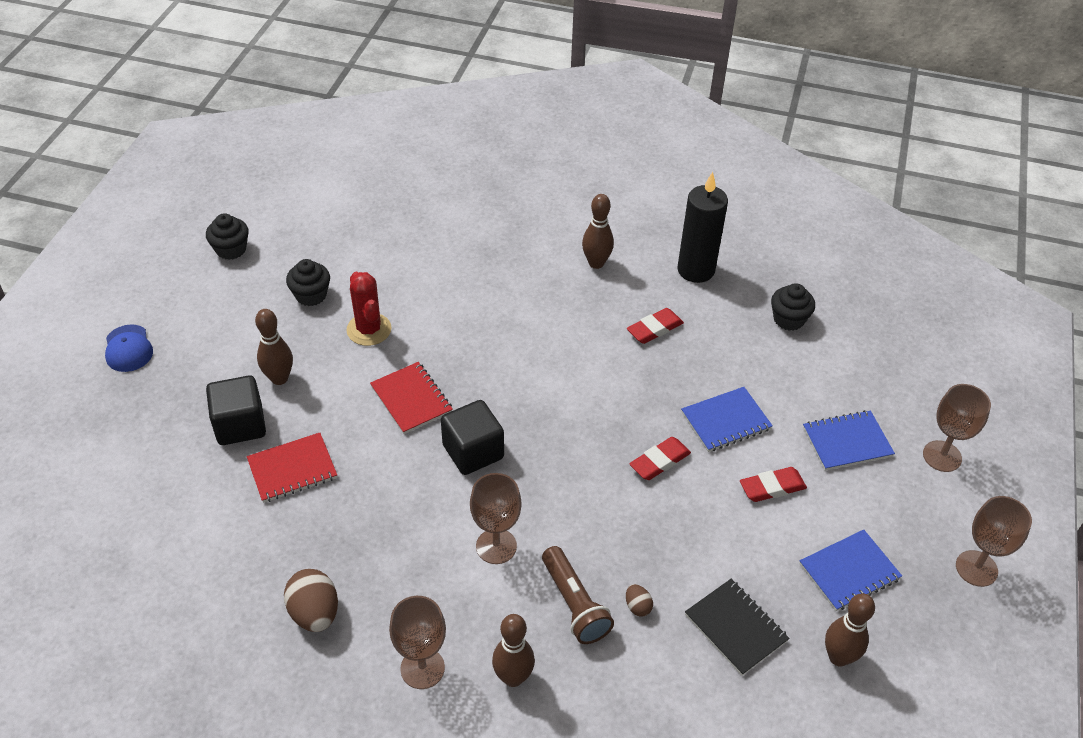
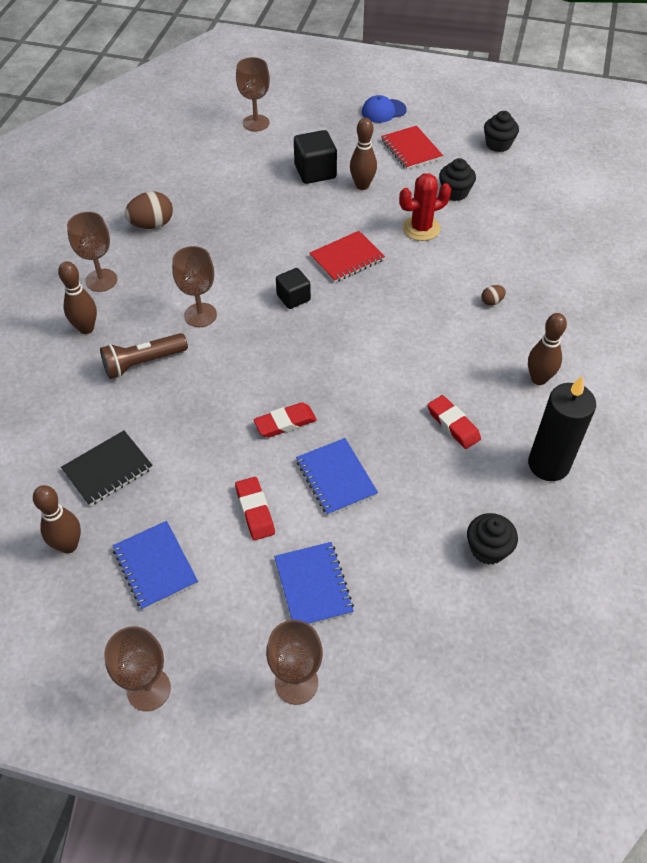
camera: 90 degrees right, 5 degrees up
red notebook [247,433,337,503] -> red notebook moved to [381,126,443,169]
black cube [441,400,504,475] -> black cube [276,268,311,309], size x0.66
brown egg [626,584,653,617] -> brown egg moved to [481,285,506,306]
red eraser [629,437,691,480] -> red eraser turned 75 degrees counterclockwise [254,402,317,438]
none -> brown goblet [236,57,270,131]

